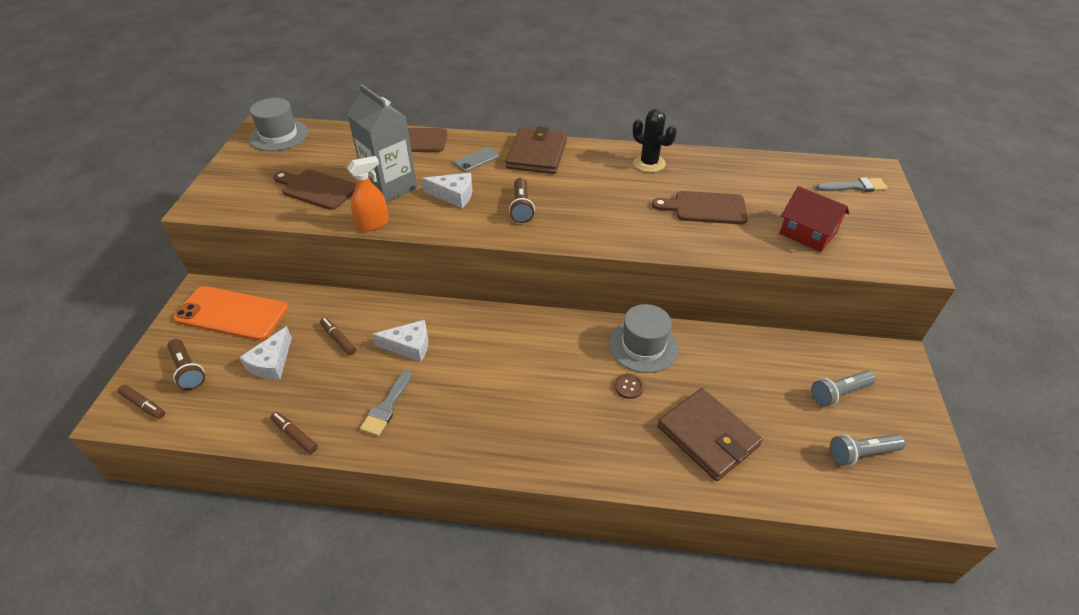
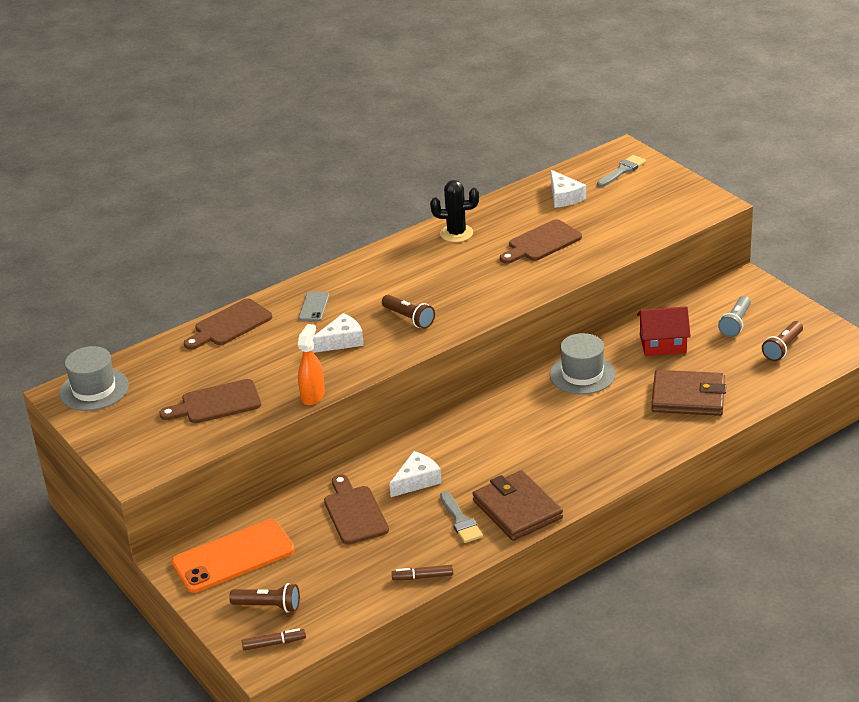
camera: 40 degrees left, 10 degrees down
white cheese [239,326,292,380] -> white cheese moved to [551,170,586,208]
brown marker [320,318,356,355] -> brown cutting board [324,474,389,545]
grey carton [347,84,417,202] -> none
brown wallet [506,127,567,174] -> brown wallet moved to [472,470,563,541]
brown button [614,373,644,399] -> none
red house [779,186,849,252] -> red house moved to [637,306,691,356]
grey flashlight [830,434,906,466] -> brown flashlight [762,321,803,361]

